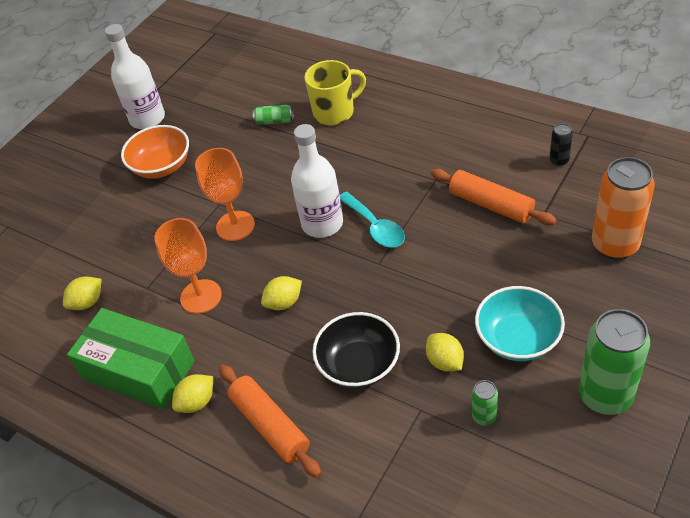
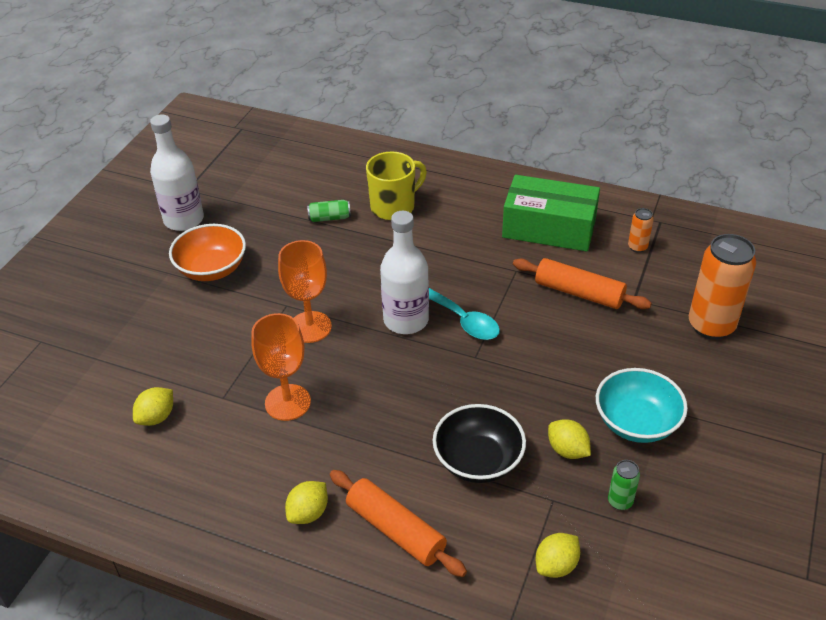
camera: 15 degrees left, 5 degrees down
green box [67,308,195,409] -> green box moved to [502,175,600,251]
yellow lemon [261,276,302,310] -> yellow lemon moved to [536,533,580,578]
black can [549,123,573,166] -> orange can [628,208,654,253]
green can [579,309,650,415] -> none

